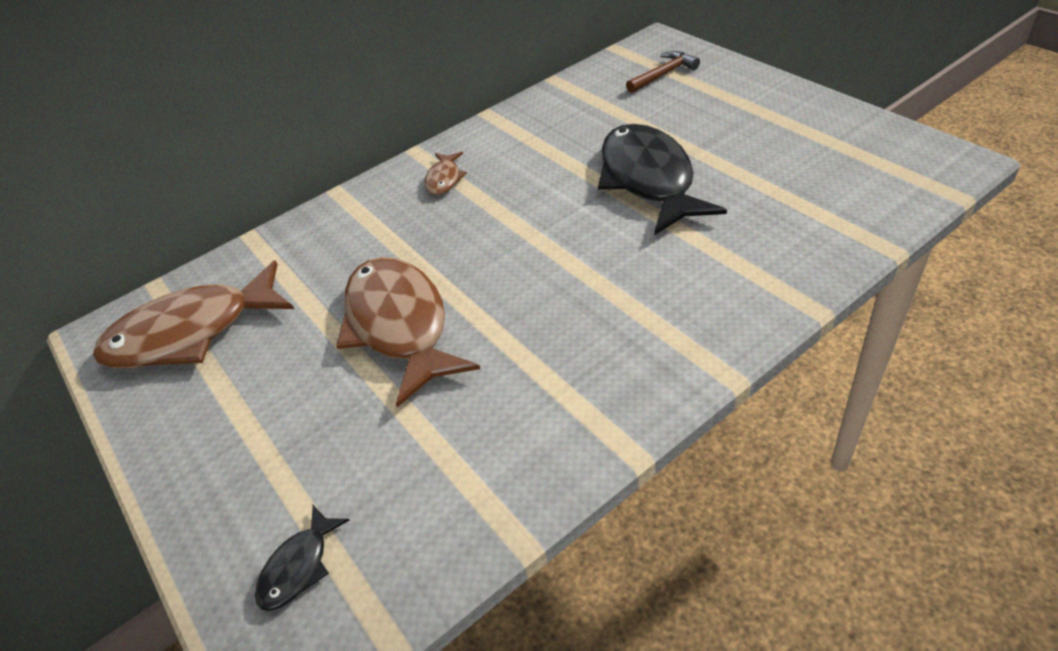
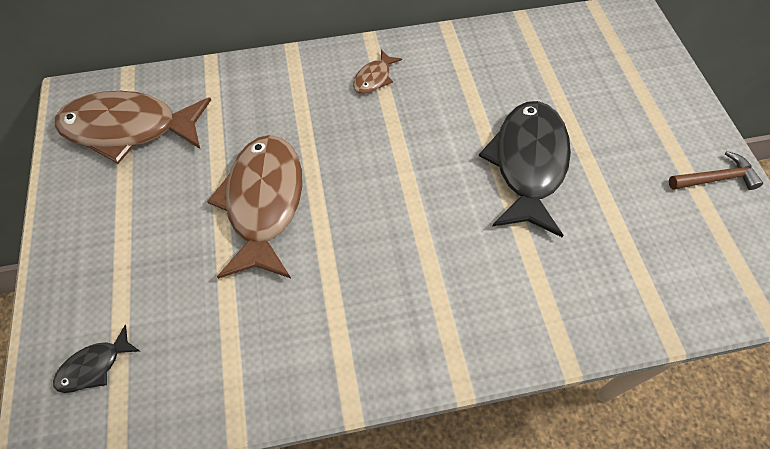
camera: 20 degrees right, 15 degrees up
brown hammer [626,51,700,93] -> brown hammer moved to [669,151,763,190]

